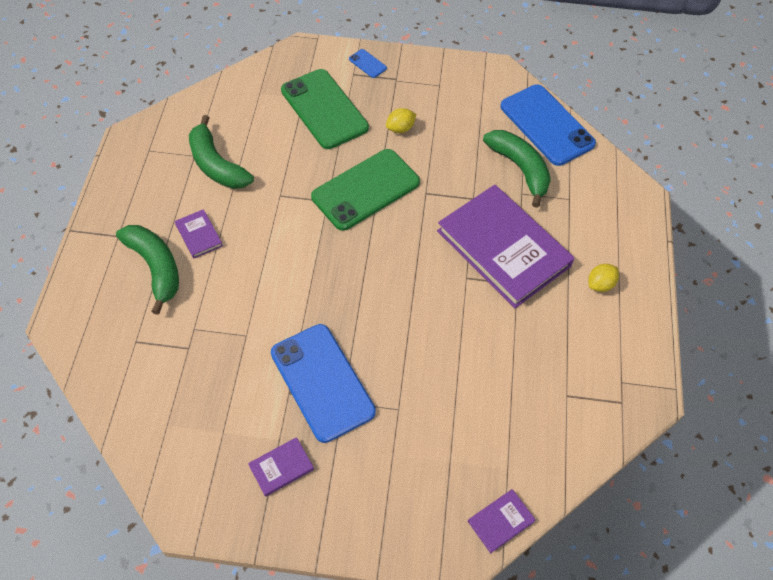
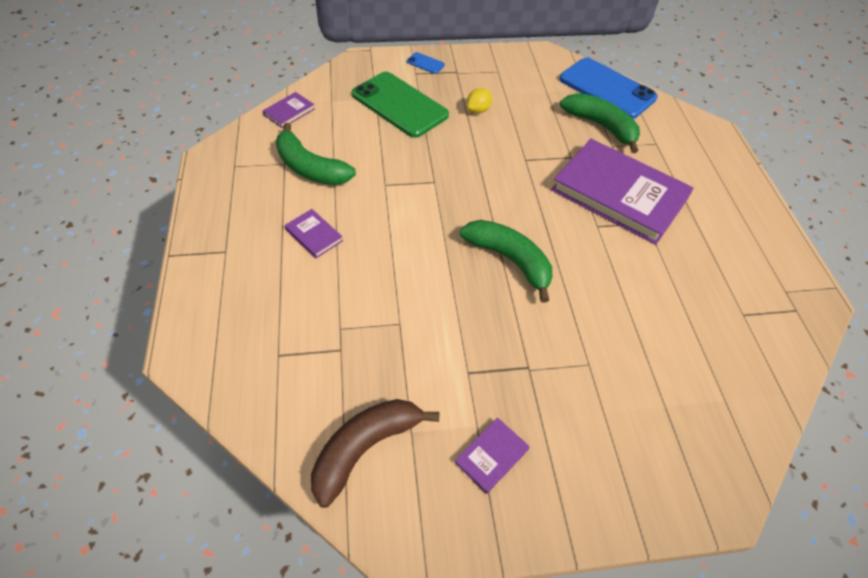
camera: 15 degrees left, 5 degrees down
green banana [116,225,179,315] -> green banana moved to [460,220,552,303]
blue phone [271,324,376,443] -> none
green phone [311,149,420,231] -> none
purple book [468,489,536,553] -> purple book moved to [263,92,315,128]
yellow lemon [588,264,619,292] -> none
none -> brown banana [311,399,440,508]

